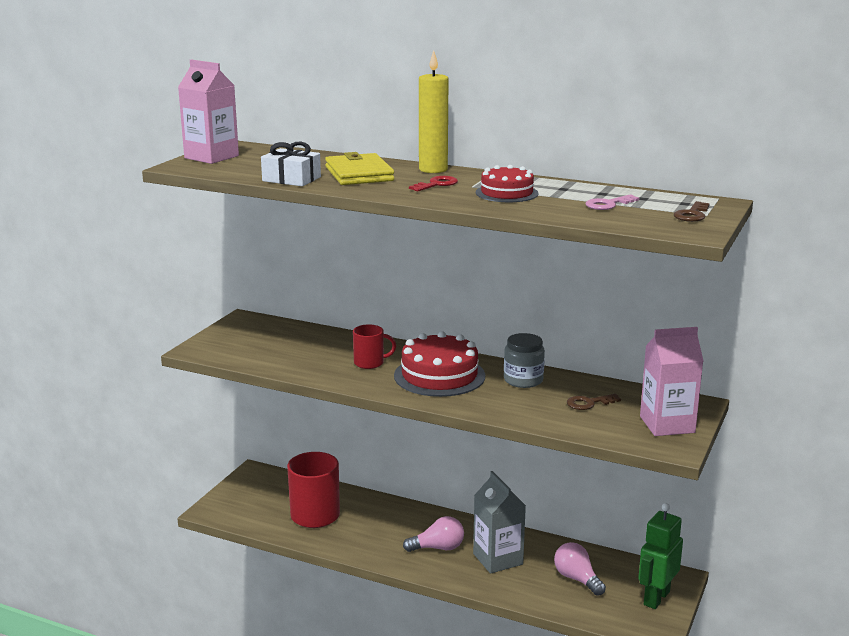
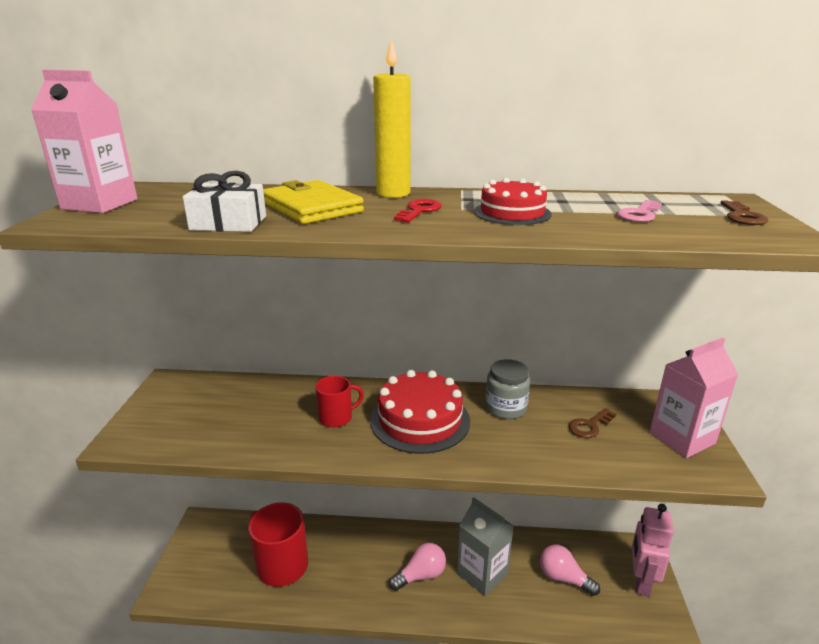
camera: 20 degrees left, 5 degrees up
green robot [638,503,683,609] -> pink robot [632,504,674,597]

